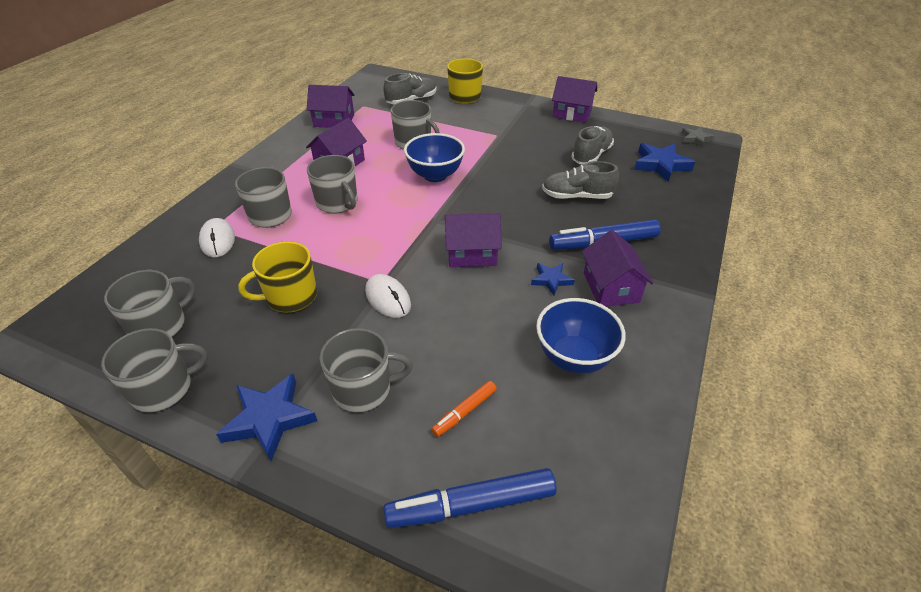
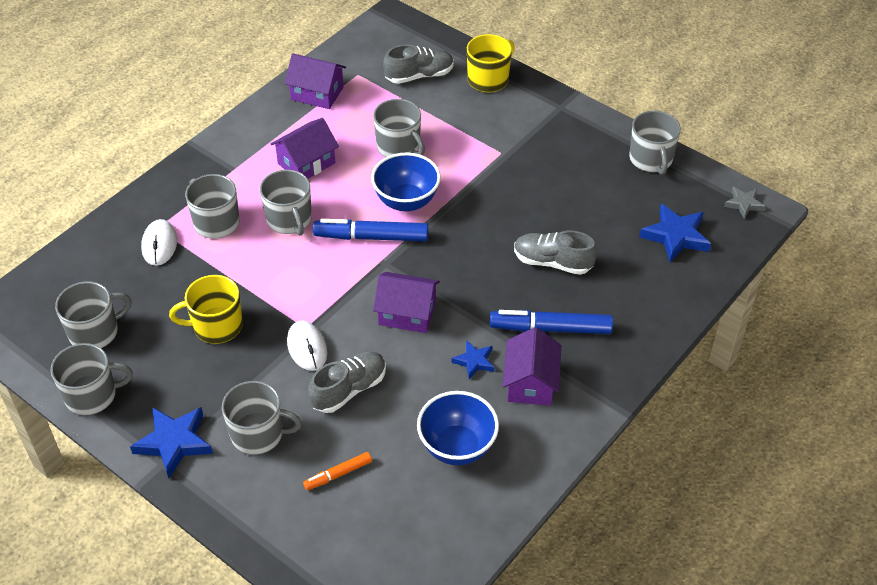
camera: 15 degrees right, 5 degrees up
blue marker [384,468,557,528] -> blue marker moved to [313,219,428,242]
purple house [552,76,597,123] -> none
grey shoe [571,126,614,164] -> grey shoe moved to [308,352,386,413]
none -> grey mug [629,111,681,175]

